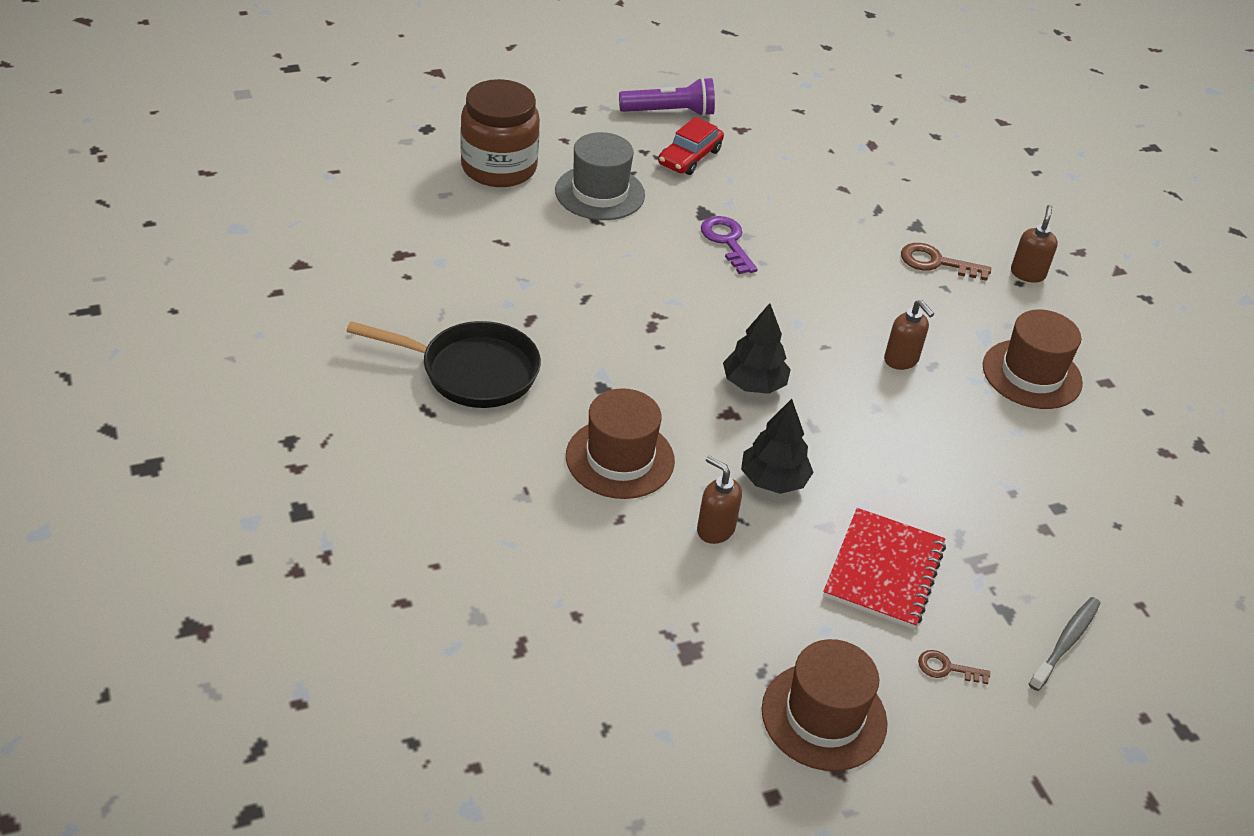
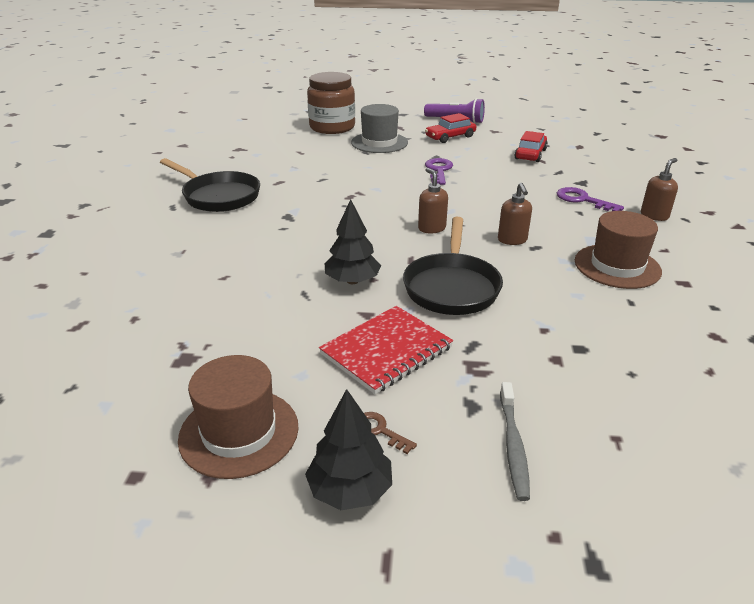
camera: 30 degrees right, 10 degrees down
brown hat [566,388,675,499] -> none
brown soap dispenser [697,456,742,544] -> brown soap dispenser moved to [418,168,448,233]
black tree [723,303,791,394] -> black tree moved to [305,389,392,510]
brown key [901,243,991,281] -> purple key [557,187,624,211]
grey toothbrush [1029,597,1101,691] -> grey toothbrush turned 120 degrees clockwise [500,382,530,501]
none -> black pan [403,217,503,315]
none -> red car [514,131,548,162]

